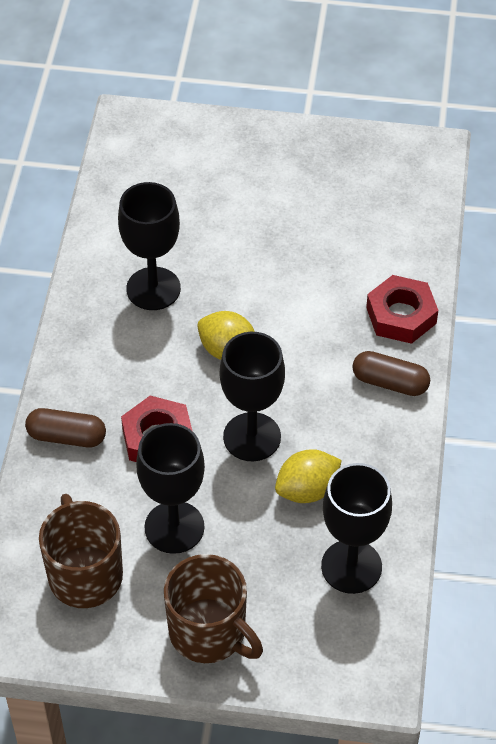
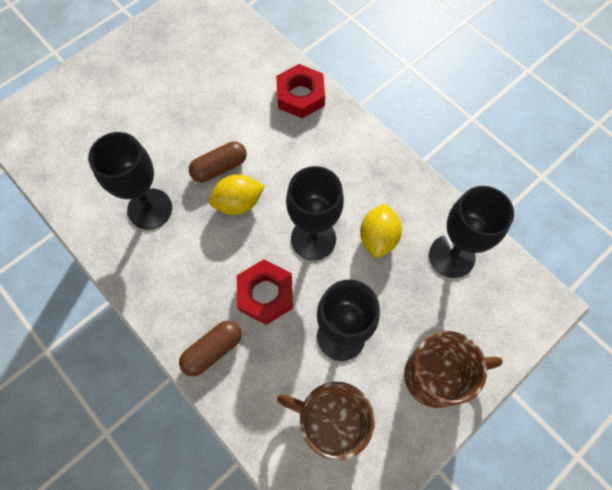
camera: 50 degrees left, 15 degrees up
brown capsule [352,351,430,396] -> brown capsule moved to [189,141,247,182]

